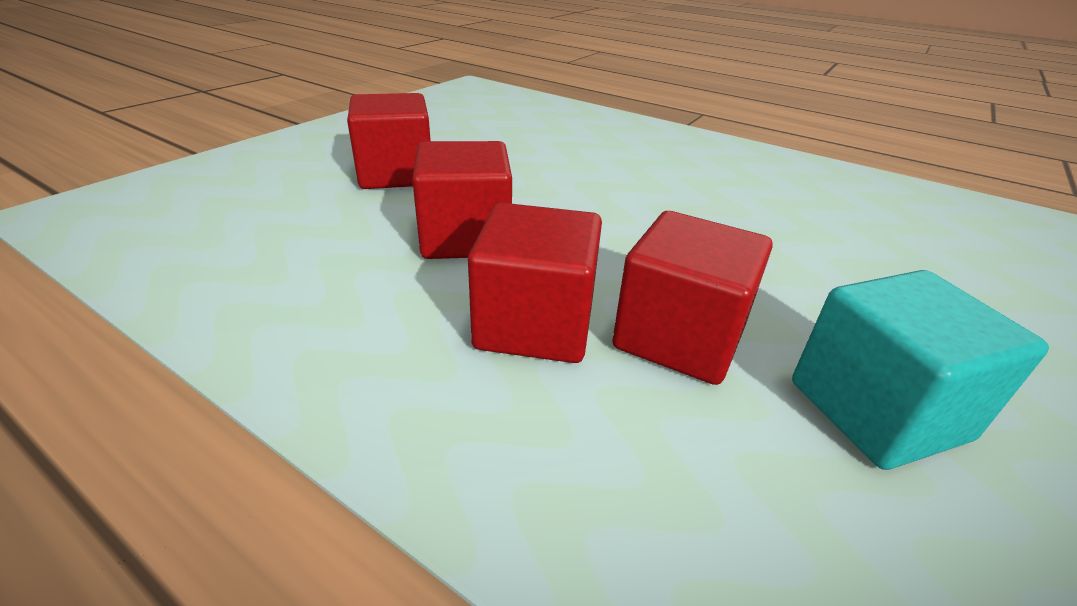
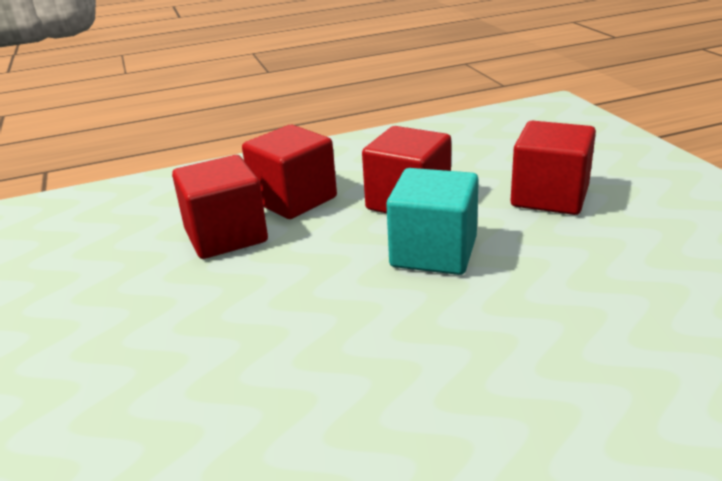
camera: 130 degrees right, 5 degrees down
turquoise cube [792,270,1049,470] -> turquoise cube moved to [386,168,479,275]

